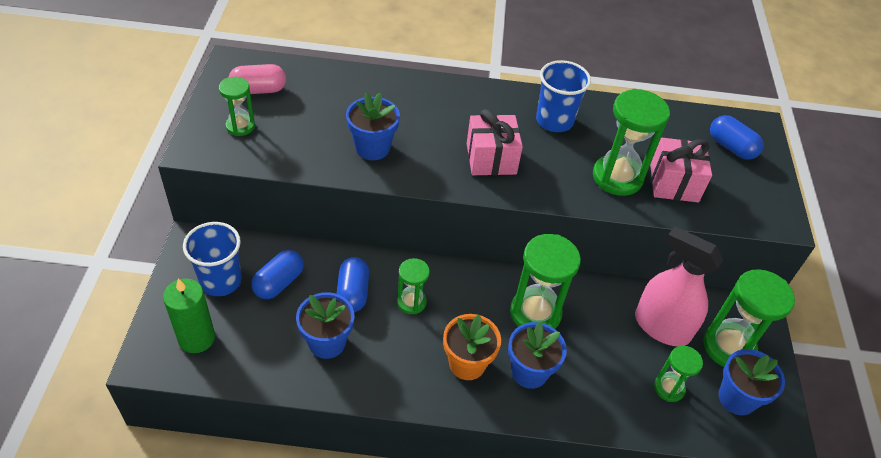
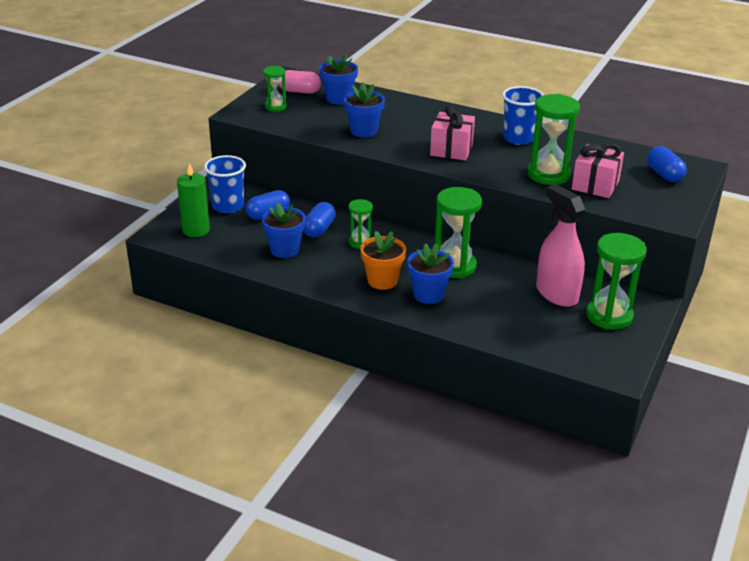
camera: 25 degrees right, 15 degrees down
green hourglass [654,346,703,402] -> none
blue flower pot [719,349,785,415] -> blue flower pot moved to [319,54,358,105]

